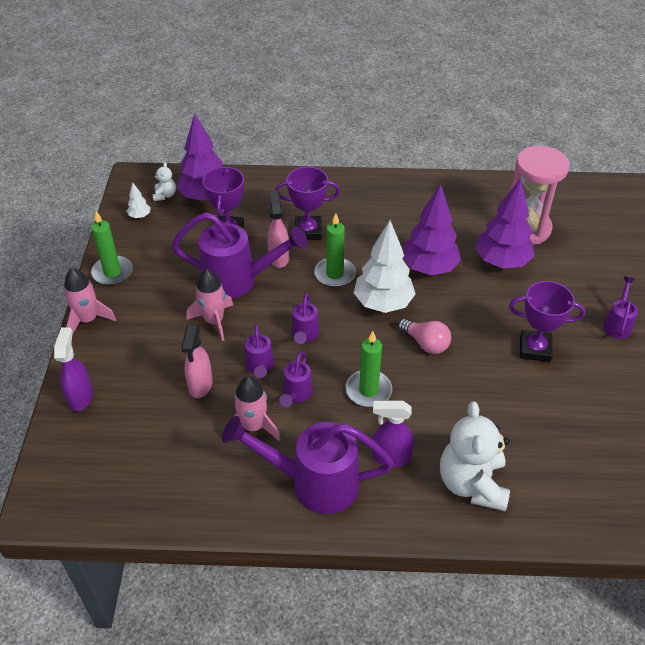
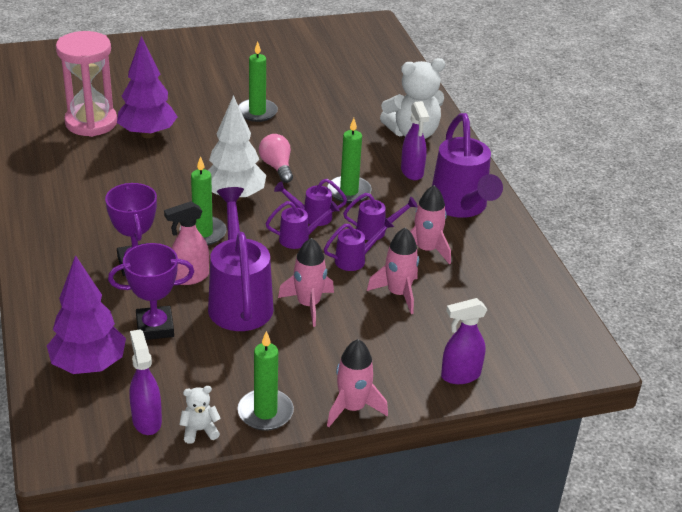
camera: 110 degrees left, 10 degrees down
white tree [127,183,151,218] -> purple spray bottle [129,329,162,435]
white teddy bear [153,162,176,201] -> white teddy bear moved to [179,386,221,444]
pink spray bottle [181,324,212,398] -> pink rocket [367,227,419,314]
pink light bulb [398,319,451,354] -> pink light bulb turned 45 degrees counterclockwise [259,134,293,183]
purple tree [403,184,461,275] -> none
purple trophy [509,281,585,362] -> green candle [238,41,278,122]
purple watering can [603,277,638,339] -> purple watering can moved to [274,179,347,226]

